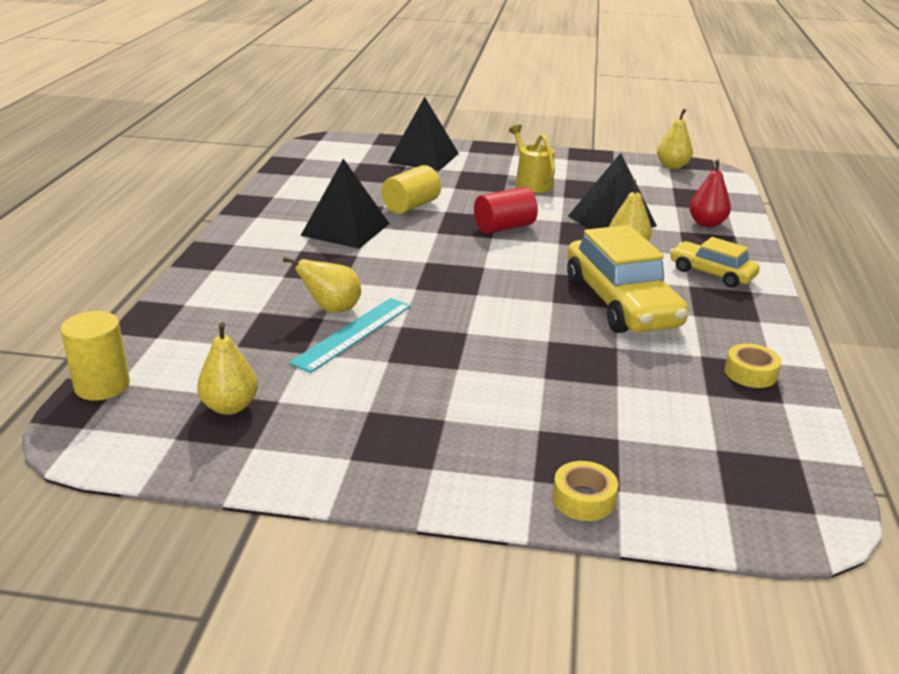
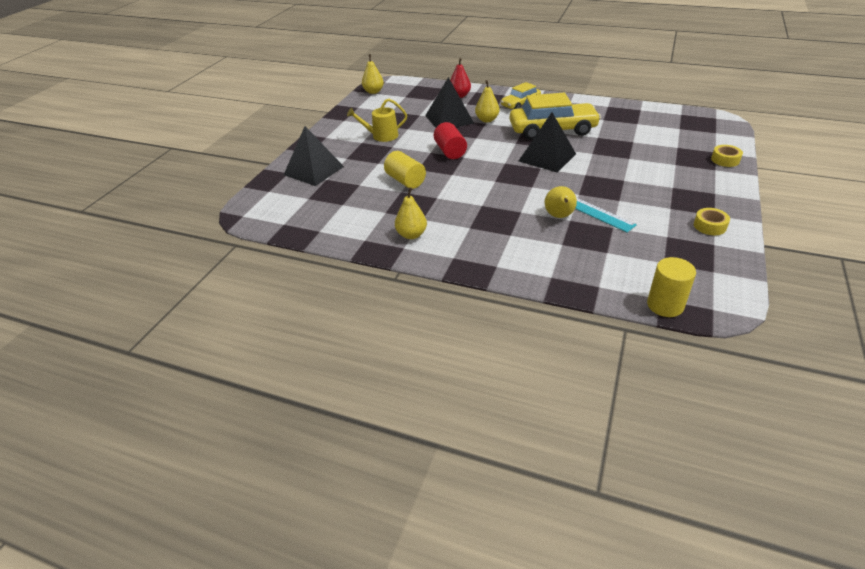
camera: 75 degrees left, 10 degrees up
yellow pear [197,322,258,415] -> yellow pear moved to [395,187,427,239]
black pyramid [300,159,390,249] -> black pyramid moved to [519,112,576,173]
yellow tape [725,343,781,388] -> yellow tape moved to [694,208,730,235]

